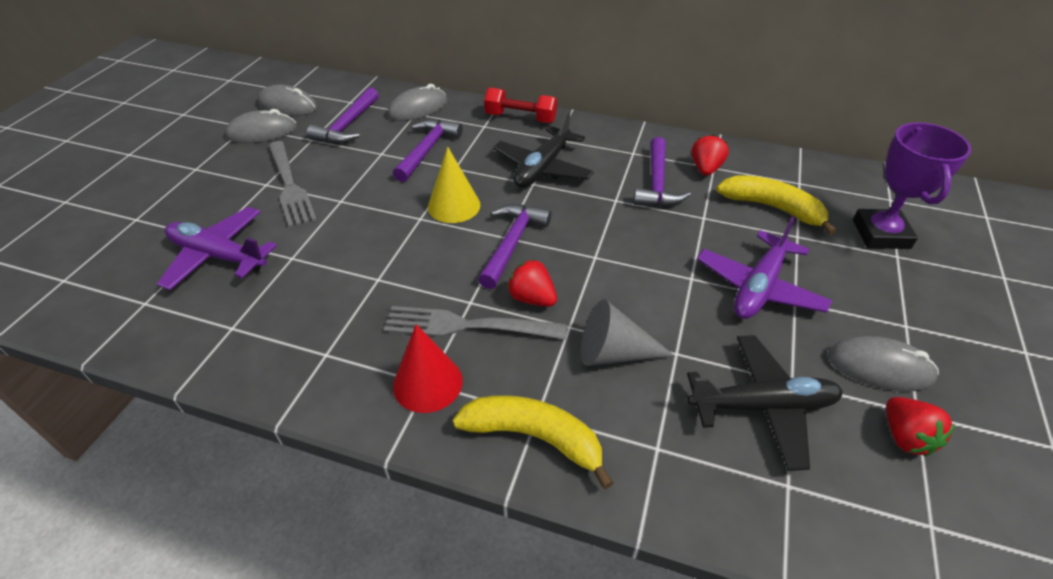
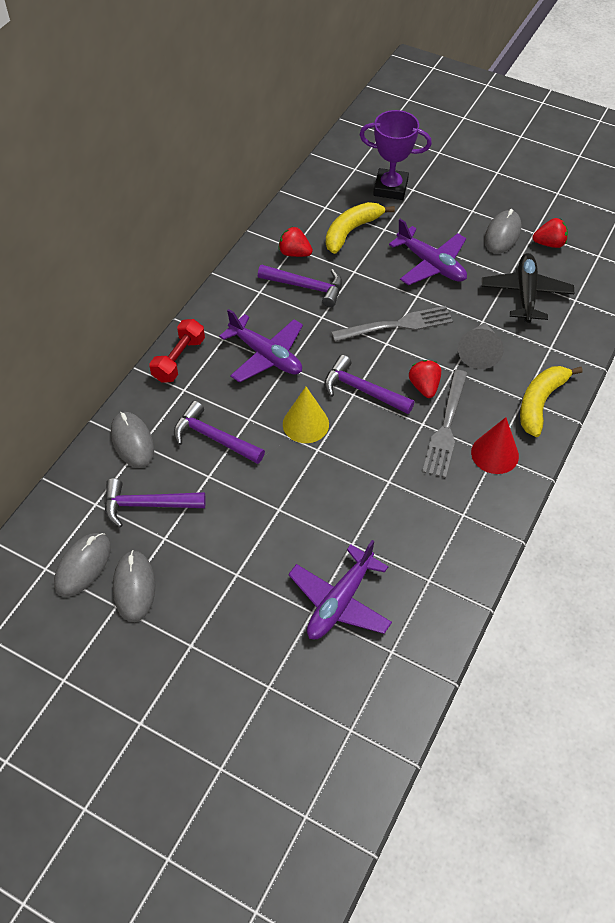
camera: 80 degrees left, 10 degrees up
grey fork [268,141,317,228] -> grey fork moved to [331,306,453,342]
purple hammer [307,87,379,143] -> purple hammer turned 150 degrees clockwise [105,478,206,528]
black plane [493,110,594,188] -> purple plane [219,309,303,383]
red strawberry [507,259,557,307] -> red strawberry turned 120 degrees clockwise [409,360,441,398]

